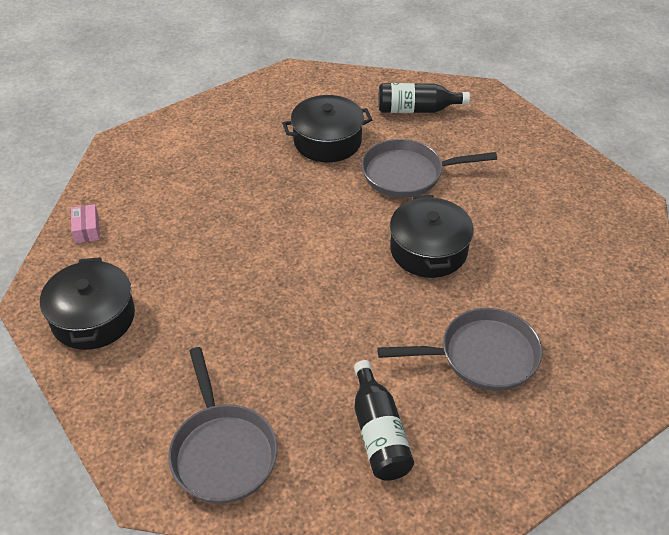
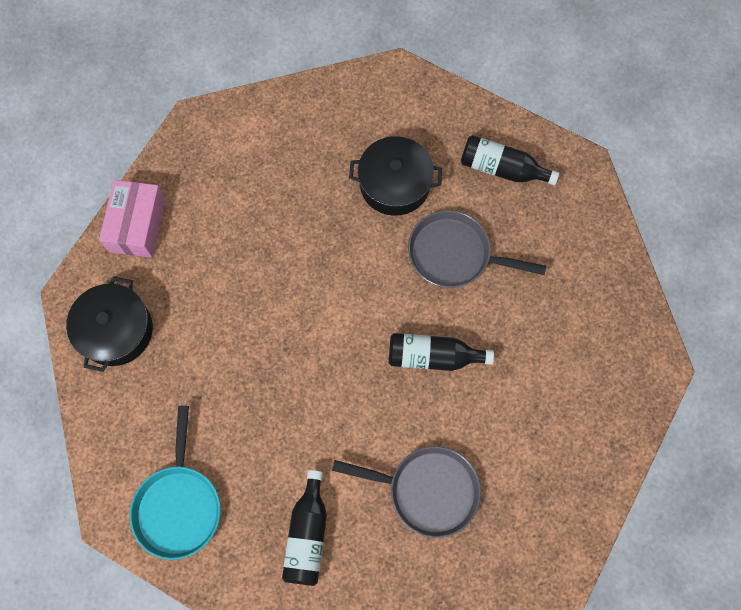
camera: 20 degrees right, 25 degrees up
pink box [71,204,100,243] -> pink box [99,180,166,258], size x1.99
grey pan [168,347,278,504] -> turquoise pan [130,406,220,560]
black pot [390,195,474,278] -> black bottle [389,333,494,371]

